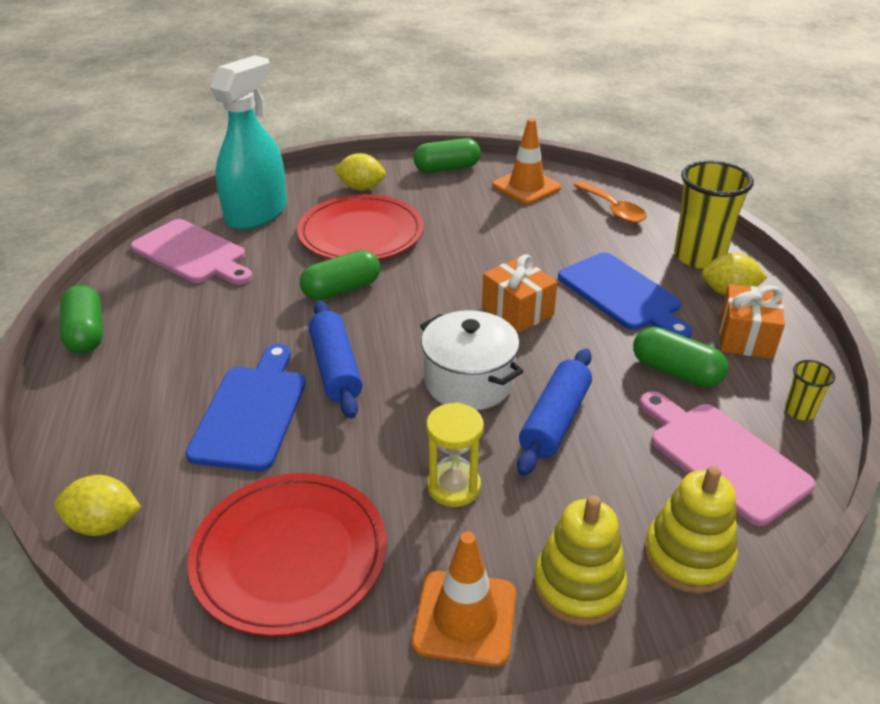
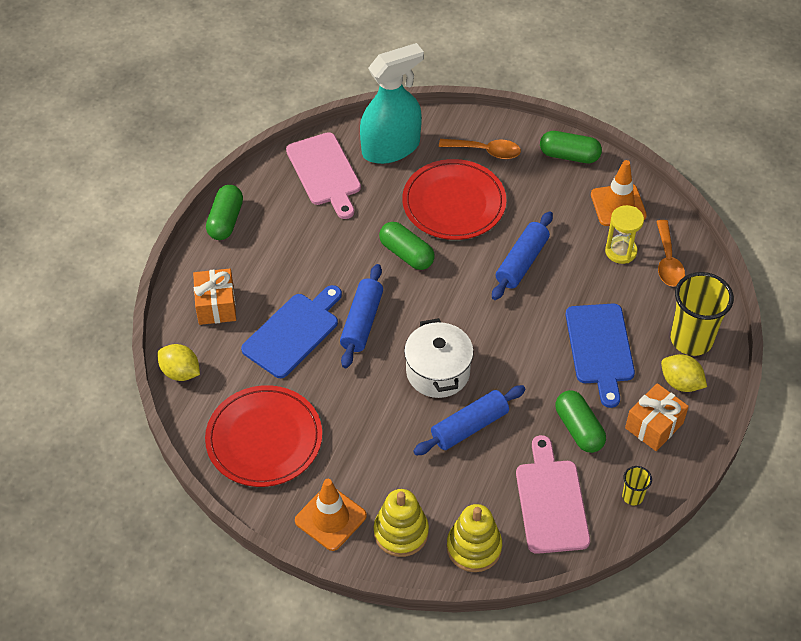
camera: 30 degrees right, 15 degrees up
green capsule [300,250,380,301] -> green capsule turned 45 degrees clockwise [379,222,435,270]
yellow lemon [334,153,386,191] -> orange spoon [439,139,521,159]
yellow hourglass [426,402,484,507] -> yellow hourglass moved to [605,205,644,264]
orange gift [482,254,558,333] -> orange gift moved to [193,269,236,325]
none -> blue rolling pin [492,211,553,300]

